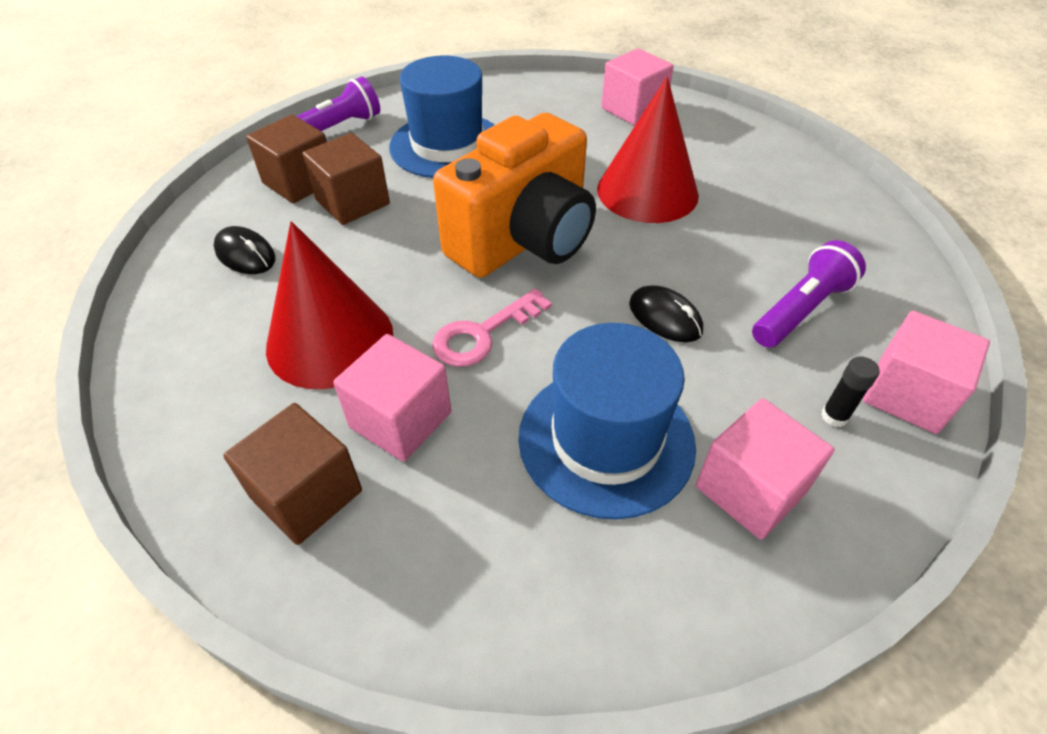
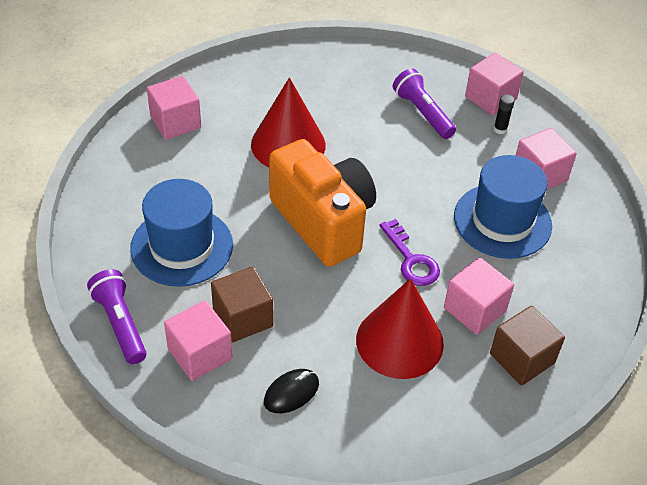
camera: 80 degrees left, 0 degrees up
brown cube [246,115,327,203] -> pink cube [164,300,232,381]
pink key [432,289,552,367] -> purple key [380,219,440,286]
black mouse [629,285,703,342] -> none

